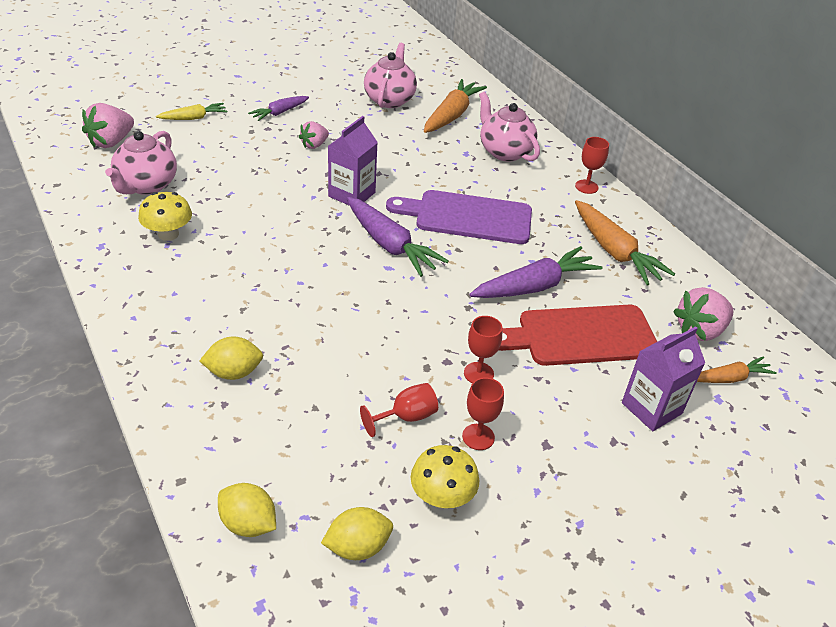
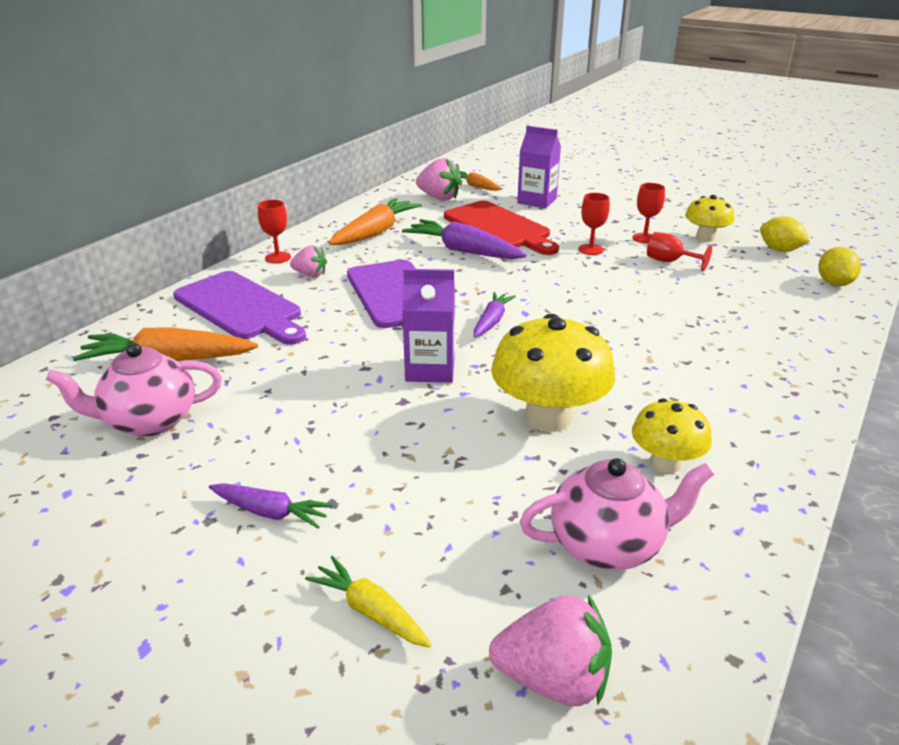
camera: 115 degrees left, 10 degrees down
yellow lemon [199,336,263,380] -> none
pink strawberry [299,121,329,149] -> pink strawberry moved to [290,245,327,277]
purple carrot [347,197,449,277] -> purple carrot [474,292,516,337], size x0.58
pink teapot [479,92,540,162] -> purple cutting board [173,271,306,345]
none -> yellow mushroom [491,314,615,432]

